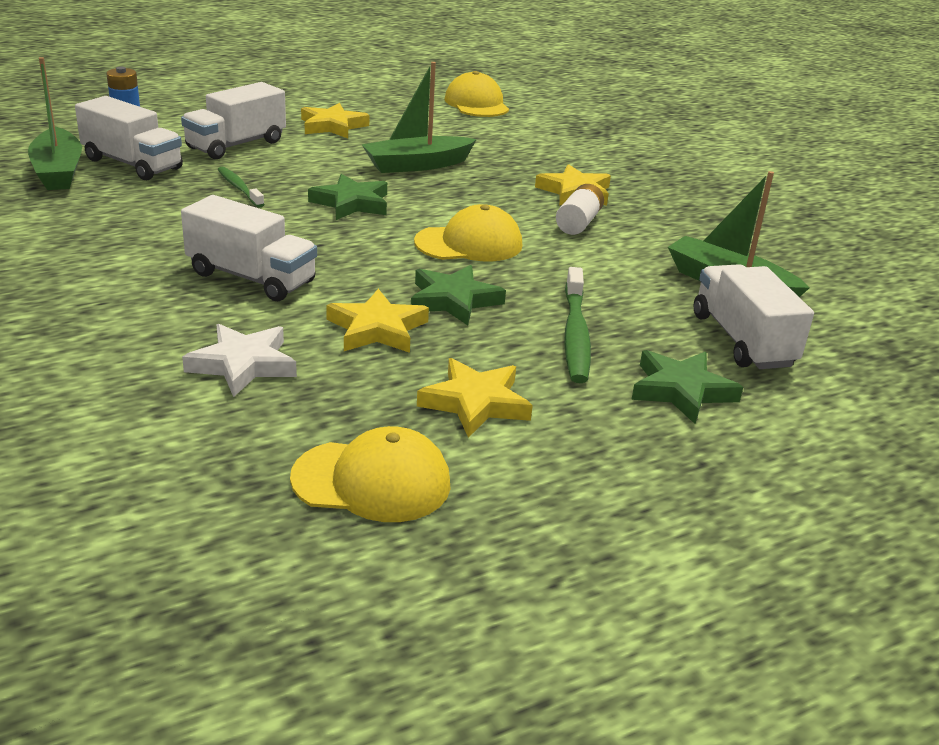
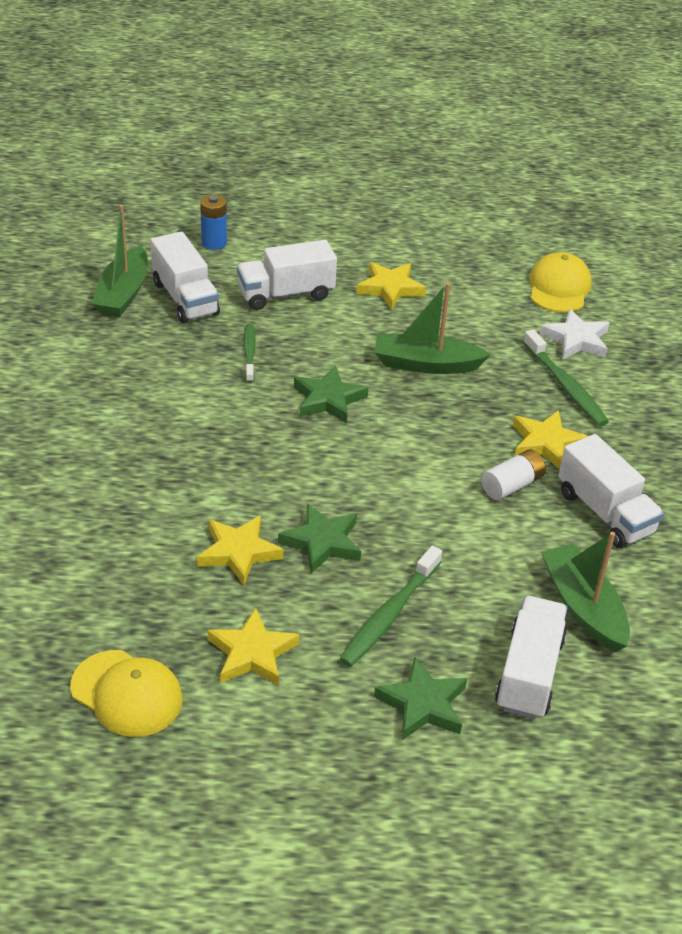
camera: 30 degrees right, 10 degrees up
white truck [181,195,317,301] -> white truck moved to [558,434,664,548]
white star [182,324,297,397] -> white star moved to [539,309,609,359]
yellow cap [414,204,522,261] -> none
none -> green toothbrush [523,329,609,426]

